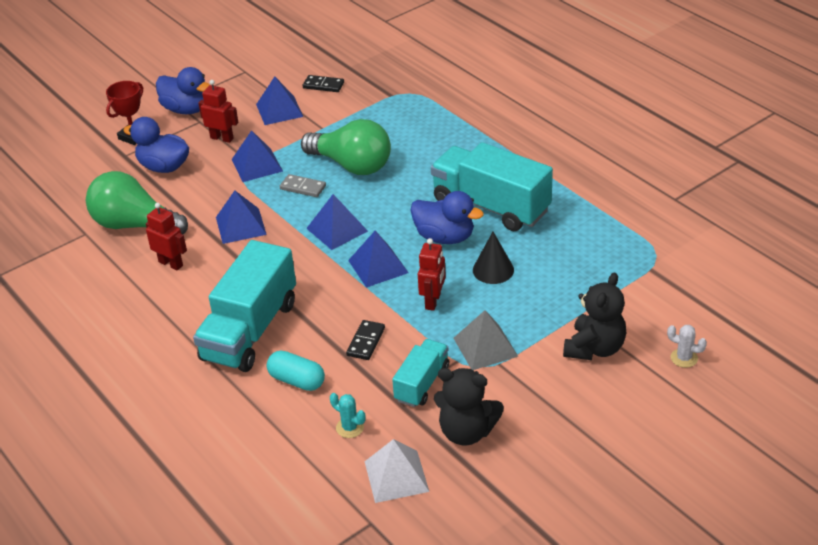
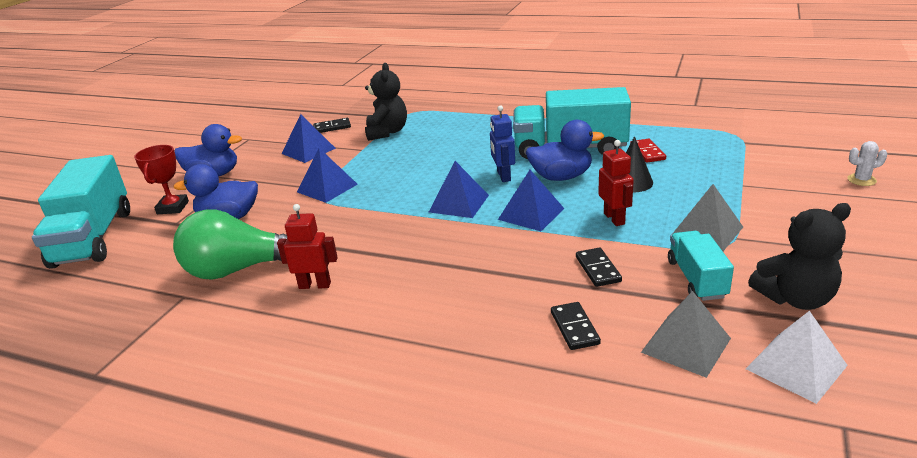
camera: 30 degrees left, 10 degrees down
turquoise truck [193,240,296,372] -> turquoise truck moved to [32,155,130,269]
red robot [198,80,239,143] -> none
blue pyramid [216,190,267,244] -> none
turquoise capsule [267,351,325,391] -> black domino [551,302,601,350]
grey domino [280,174,326,197] -> none
green light bulb [301,119,391,175] -> none
turquoise cactus [330,393,365,438] -> grey pyramid [641,291,731,378]
black teddy bear [563,272,626,360] -> black teddy bear moved to [365,63,407,141]
none -> blue robot [490,105,515,182]
none -> red domino [630,139,666,163]

